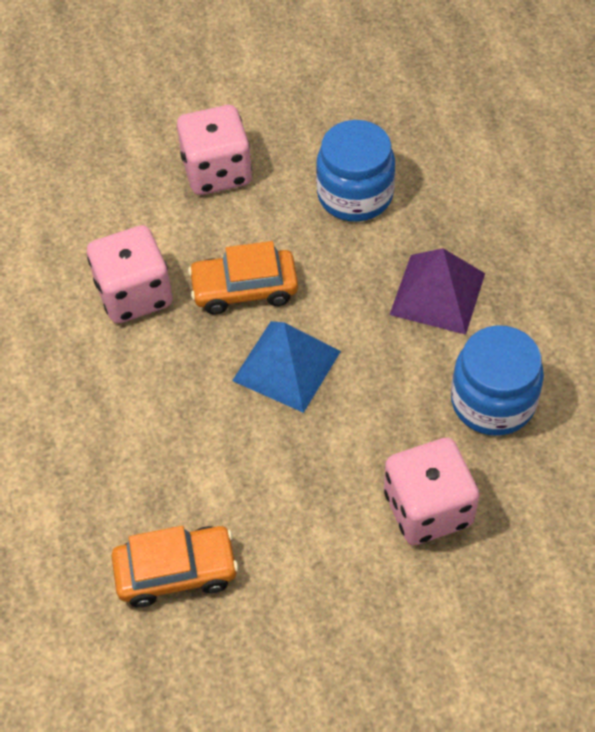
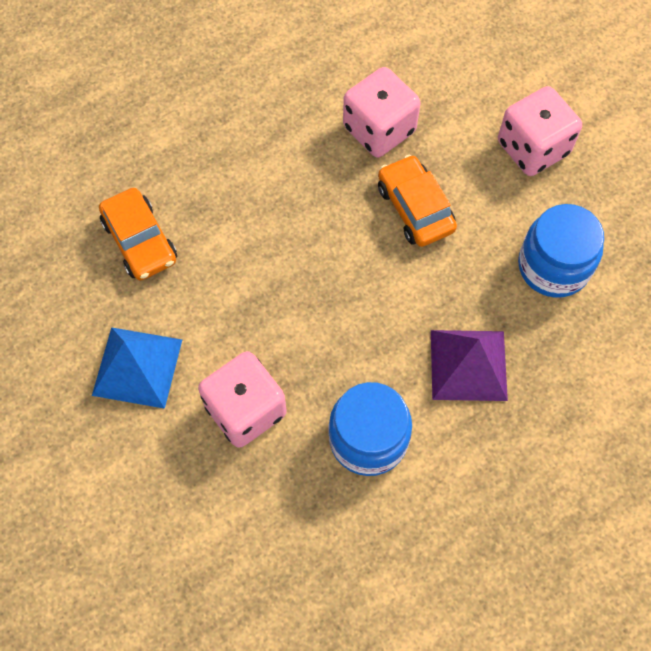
camera: 70 degrees right, 10 degrees up
blue pyramid [232,321,341,413] -> blue pyramid moved to [92,327,182,409]

